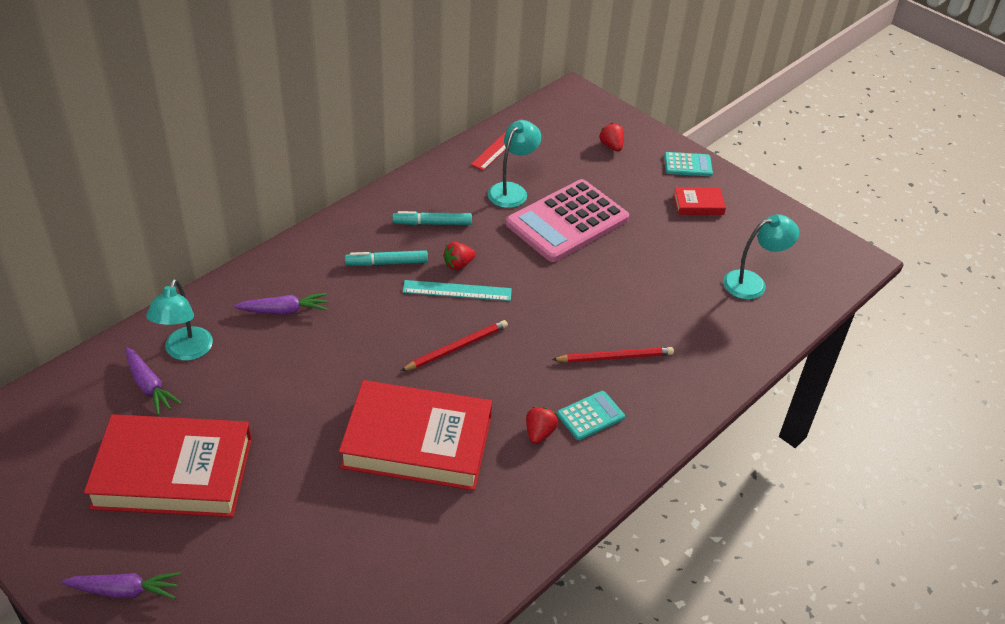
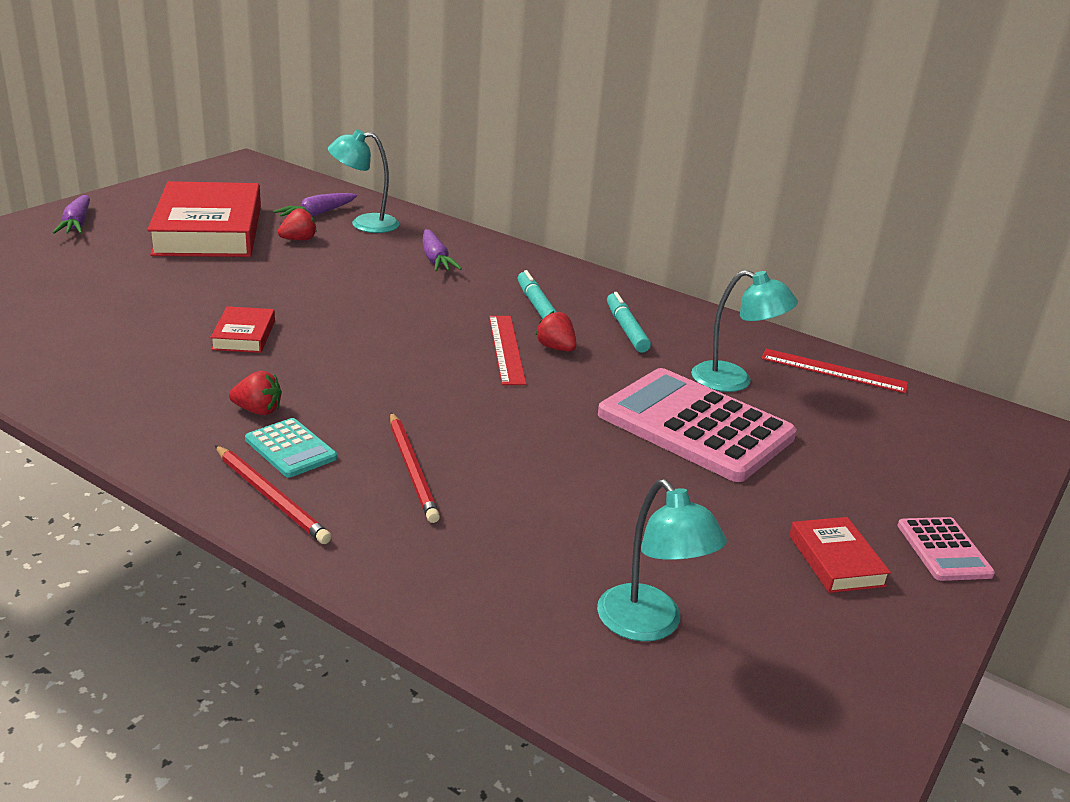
camera: 80 degrees right, 15 degrees down
red book [339,380,492,491] -> red book [210,306,275,353], size x0.43
red pencil [401,320,508,371] -> red pencil moved to [215,445,332,544]
turquoise ruler [403,280,512,301] -> red ruler [489,316,527,385]
red strawberry [599,123,624,151] -> red strawberry moved to [278,208,317,241]
turquoise calculator [664,152,713,176] -> pink calculator [897,517,995,581]

